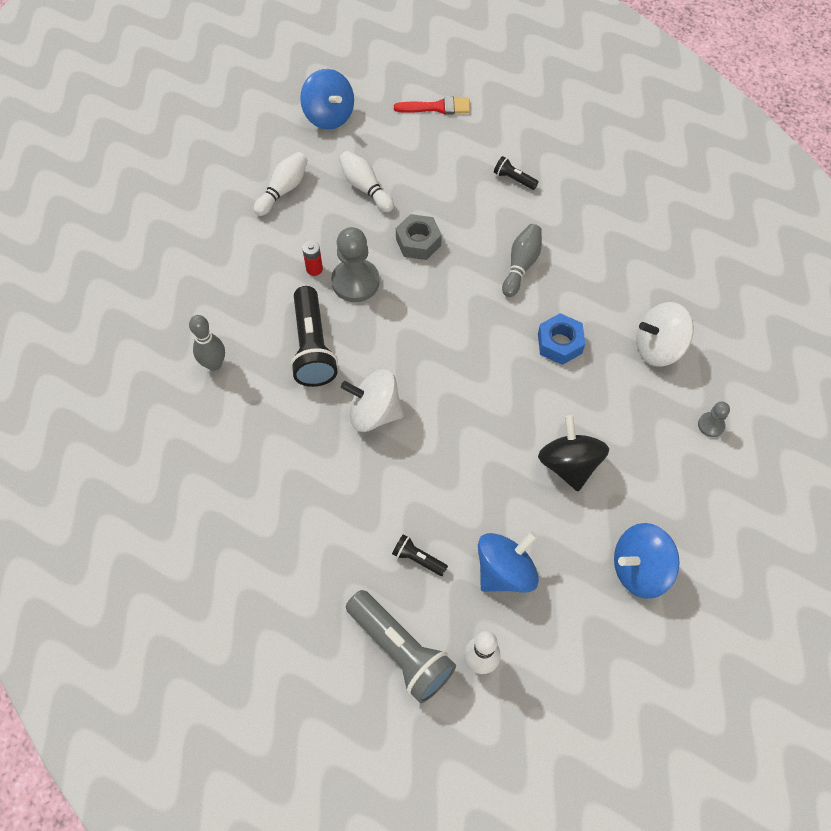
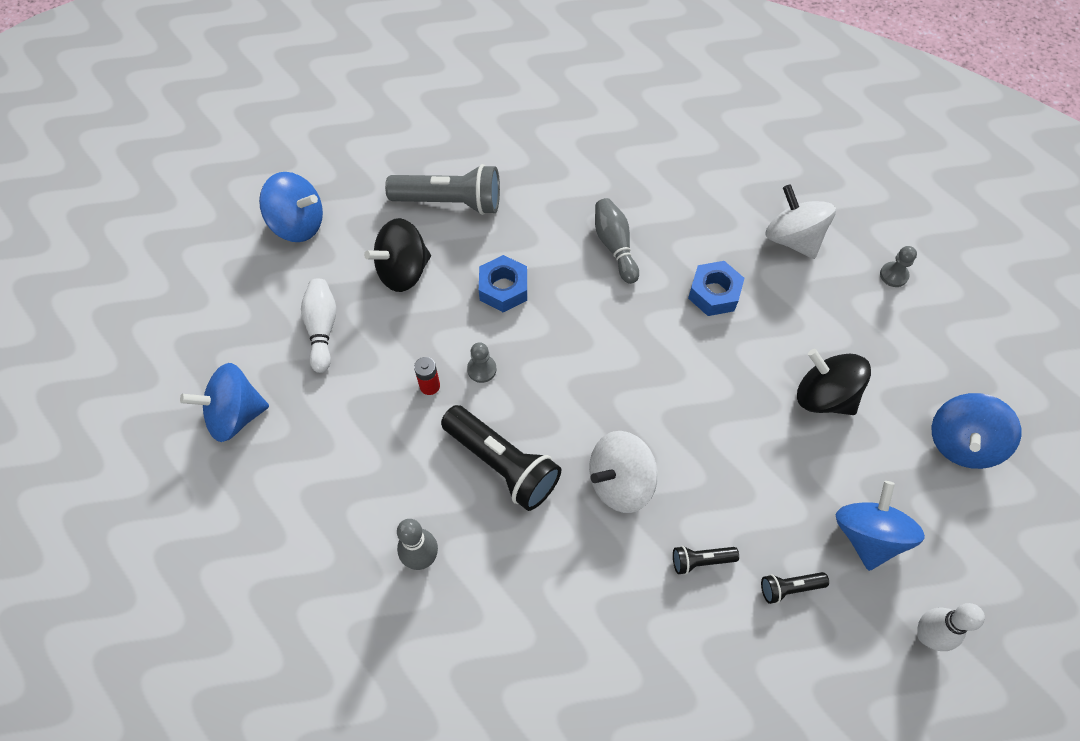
camera: 40 degrees left, 0 degrees up
grey pawn [331,227,380,302] -> grey pawn [467,342,497,383], size x0.50
white bowling pin [339,151,394,212] -> black spinning top [364,218,431,292]
grey flashlight [346,590,456,703] -> grey flashlight moved to [385,164,500,215]
red brush [394,96,470,115] -> none
grey nut [396,214,442,260] -> blue nut [479,255,527,313]
black flashlight [494,156,539,190] -> black flashlight moved to [673,546,739,575]
white spinning top [636,302,694,367] -> white spinning top turned 105 degrees clockwise [765,184,836,259]
none -> blue spinning top [180,363,269,442]

